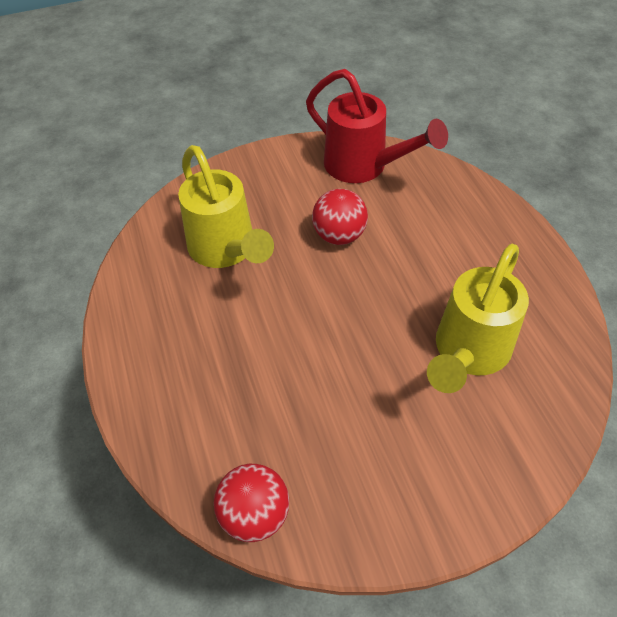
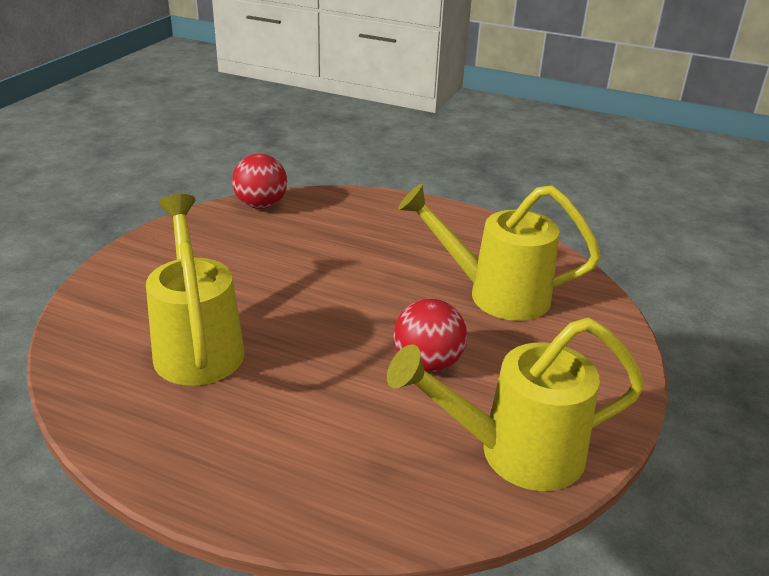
camera: 130 degrees right, 20 degrees down
red watering can [306,69,448,183] -> yellow watering can [387,317,644,491]

